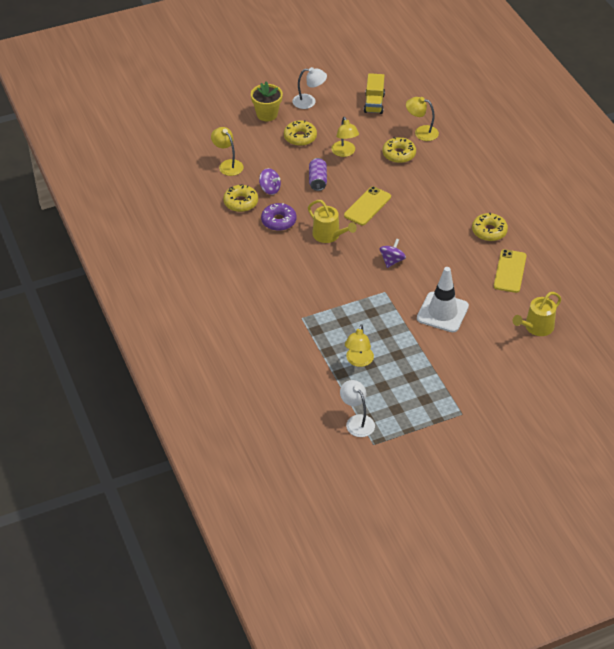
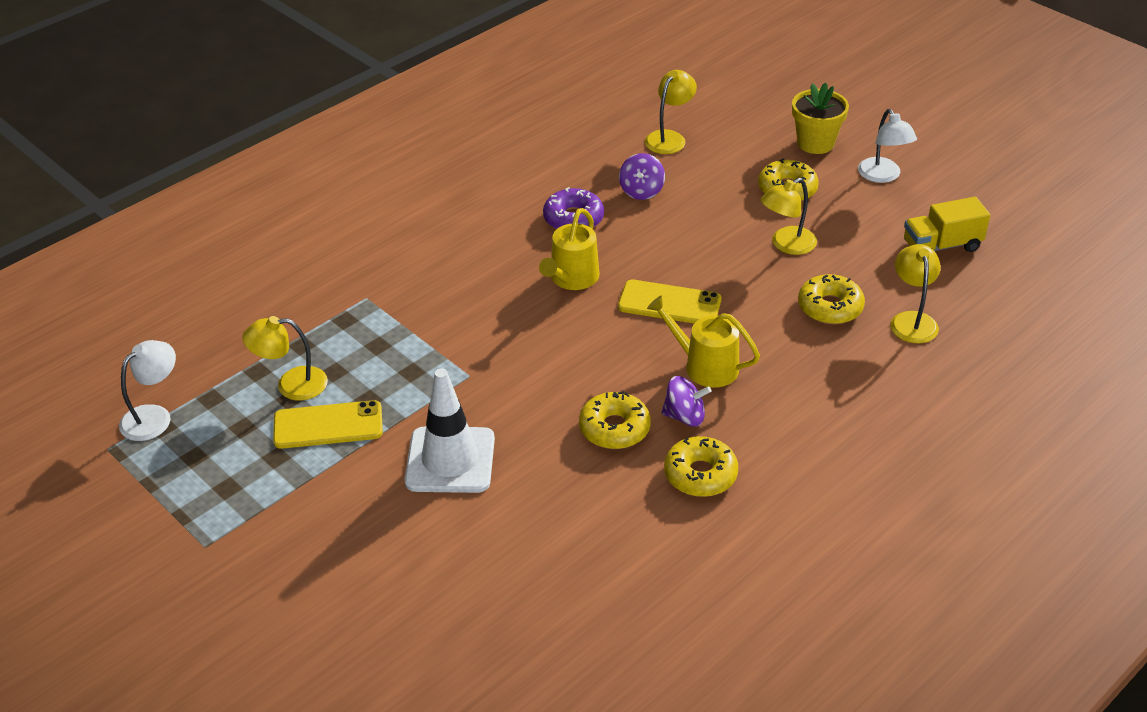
camera: 70 degrees right, 5 degrees down
yellow donut [223,184,258,212] -> yellow donut moved to [579,391,651,449]
purple can [309,158,327,191] -> none
purple spinning top [379,238,406,268] -> purple spinning top moved to [661,376,712,427]
yellow phone [494,249,527,293] -> yellow phone moved to [273,400,383,449]
yellow watering can [513,292,562,336] -> yellow watering can moved to [647,295,760,388]

